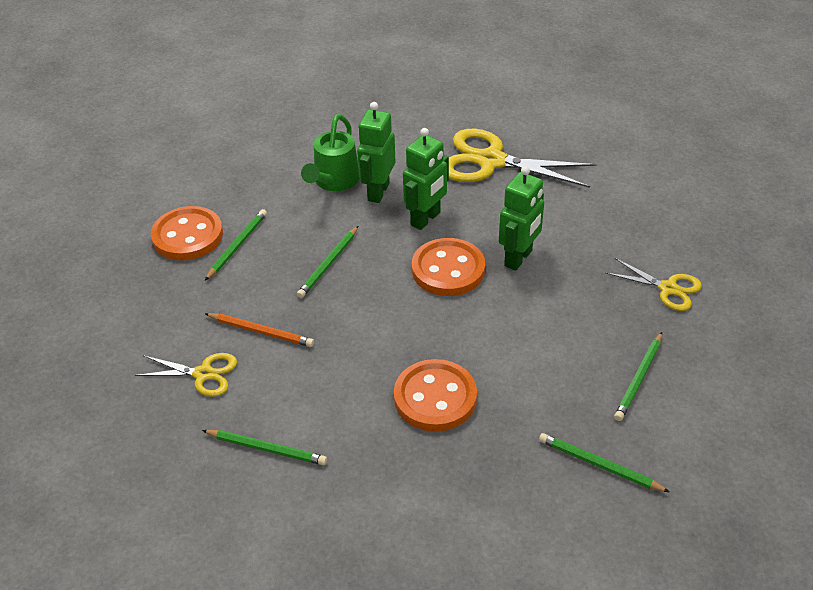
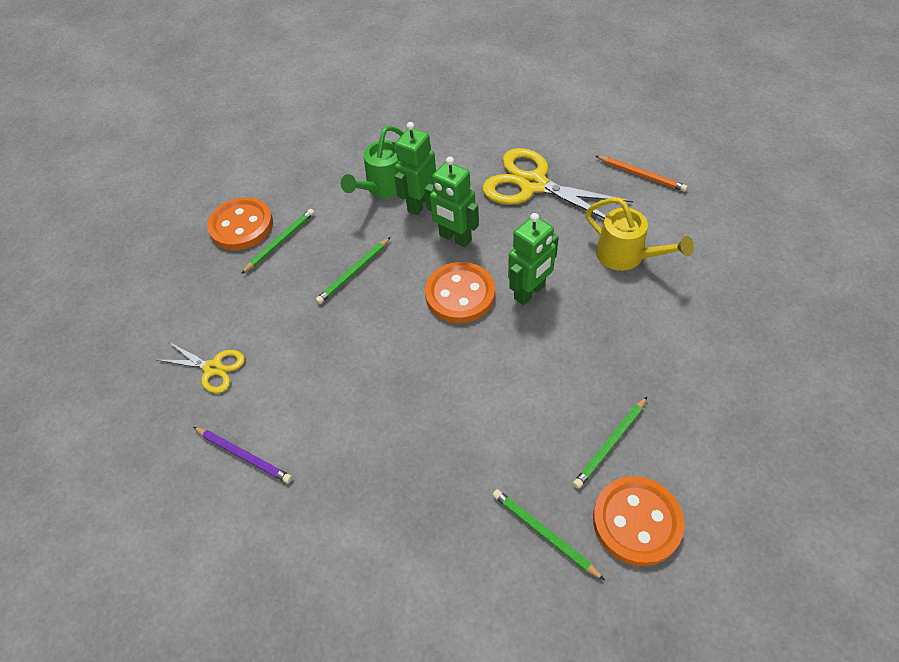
camera: 15 degrees right, 10 degrees up
green pencil [202,430,327,465] -> purple pencil [193,427,292,483]
orange pencil [205,313,314,347] -> orange pencil moved to [596,156,688,192]
orange button [394,359,477,432] -> orange button moved to [593,476,685,566]
green robot [403,128,449,230] -> green robot turned 75 degrees clockwise [424,157,479,247]
yellow scissors [605,258,702,311] -> none
none -> yellow watering can [585,198,694,271]

